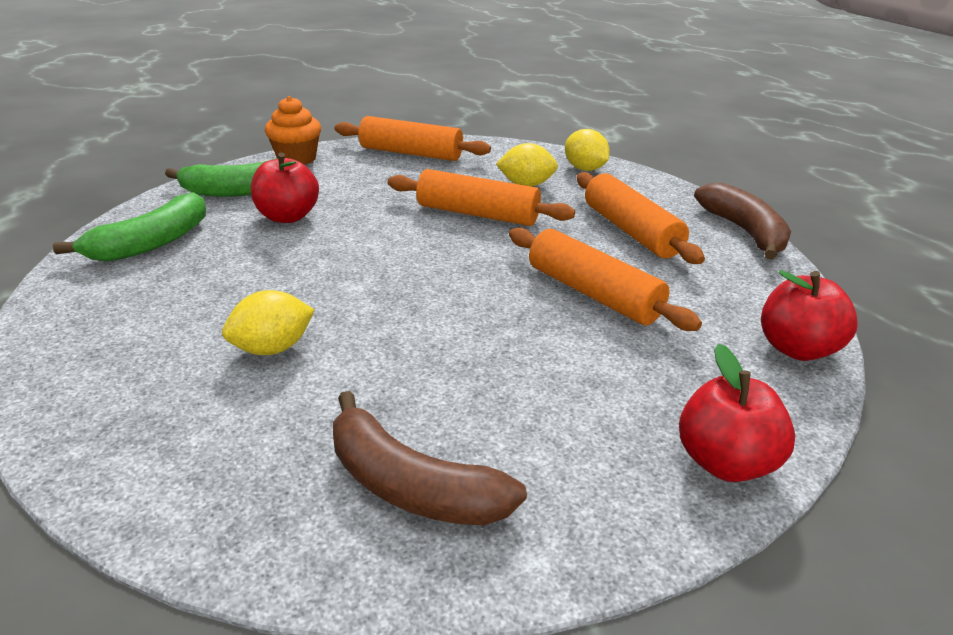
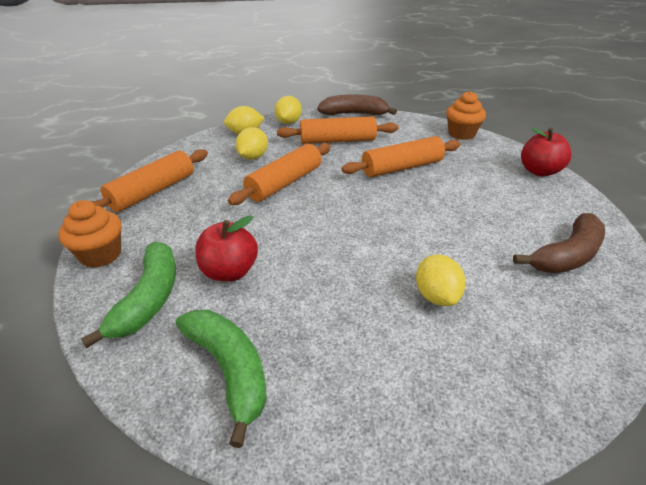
camera: 70 degrees left, 5 degrees up
red apple [761,270,858,361] -> orange cupcake [446,91,486,140]
none -> yellow lemon [275,96,302,124]

